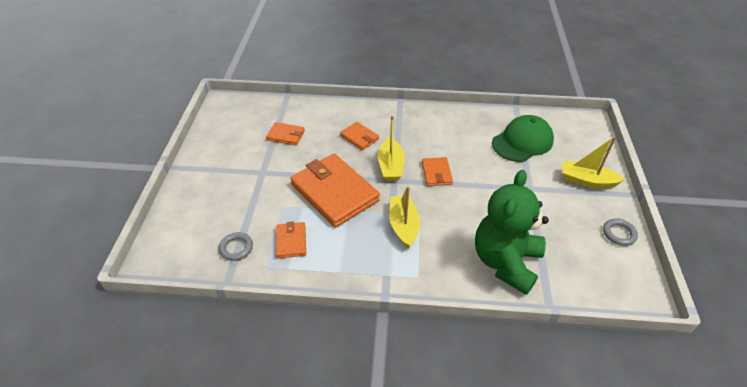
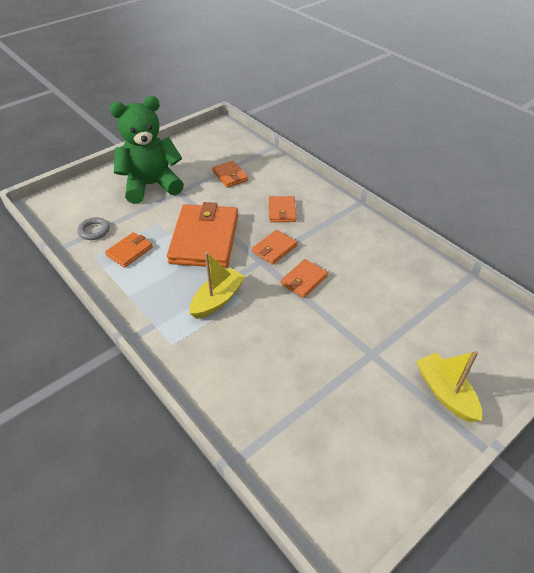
camera: 45 degrees right, 0 degrees up
yellow boat [378,116,405,181] -> orange wallet [252,230,297,265]
green teddy bear [475,170,549,295] -> green teddy bear moved to [110,96,184,204]
green cap [492,115,554,162] -> none
grey ring [603,218,638,246] -> none

